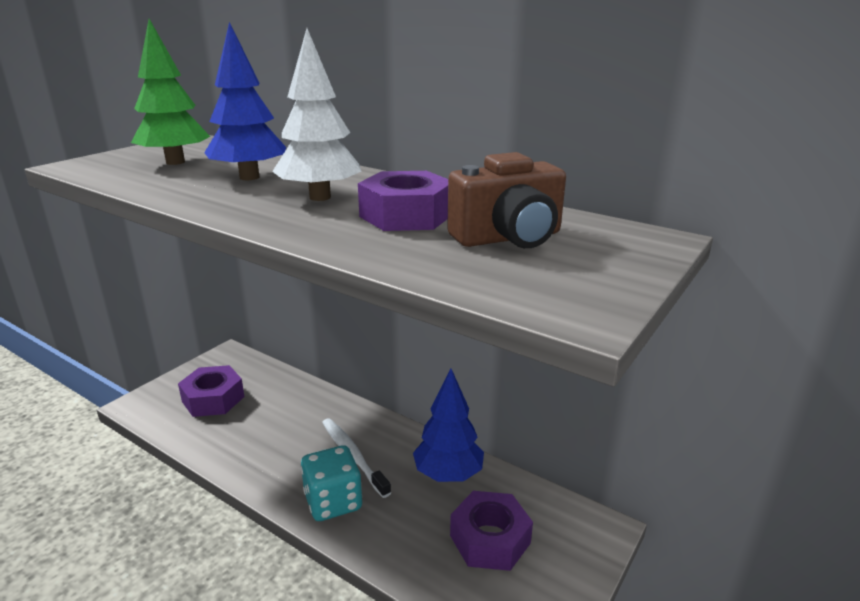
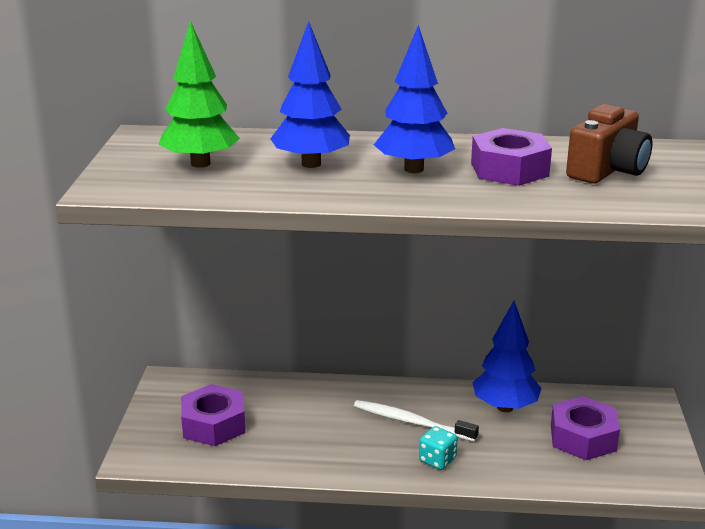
camera: 30 degrees left, 0 degrees up
white tree [272,28,362,201] -> blue tree [374,25,455,173]
turquoise dice [301,445,362,521] -> turquoise dice [419,426,458,470], size x0.60

